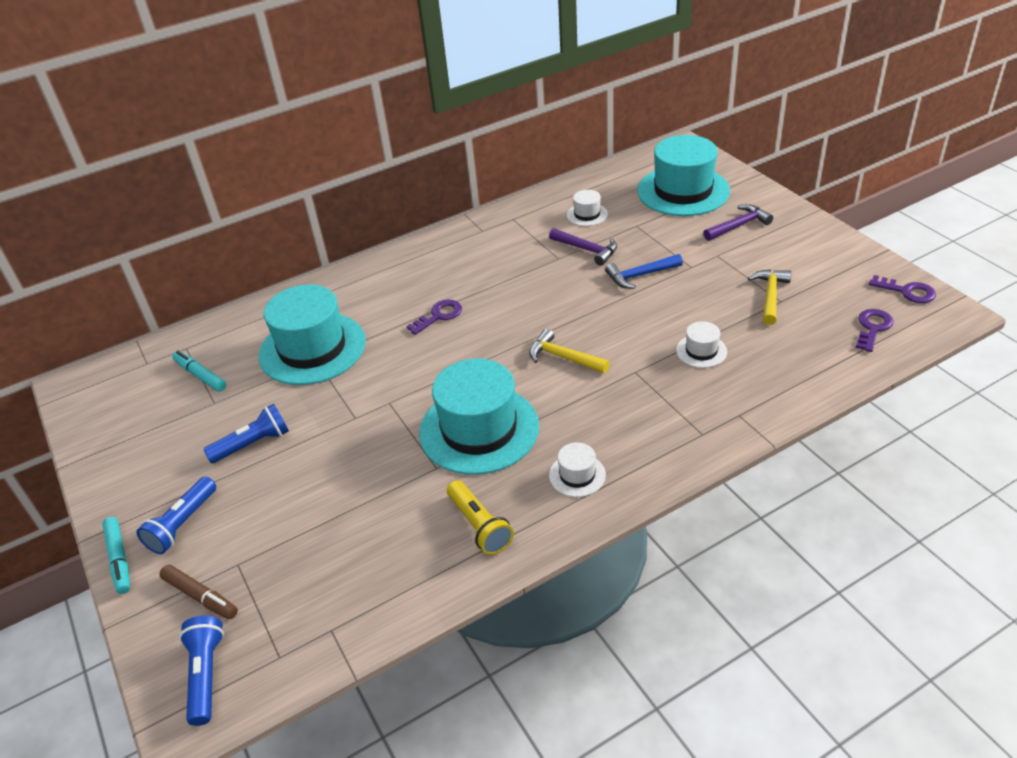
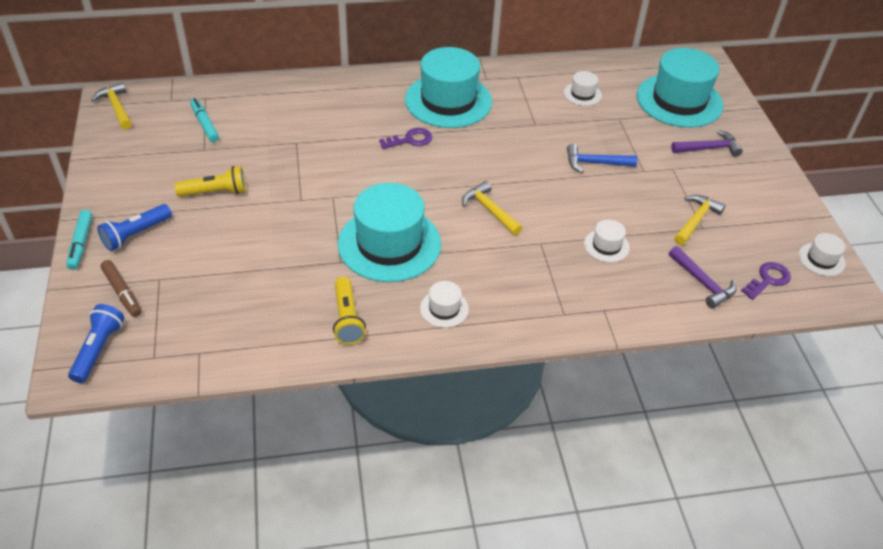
camera: 15 degrees right, 5 degrees up
blue flashlight [203,404,289,463] -> yellow flashlight [175,166,246,197]
turquoise hat [259,284,366,385] -> turquoise hat moved to [405,47,492,128]
purple hammer [549,228,617,266] -> purple hammer moved to [669,246,736,309]
purple key [869,275,936,303] -> white hat [799,233,846,276]
none -> yellow hammer [91,82,132,130]

